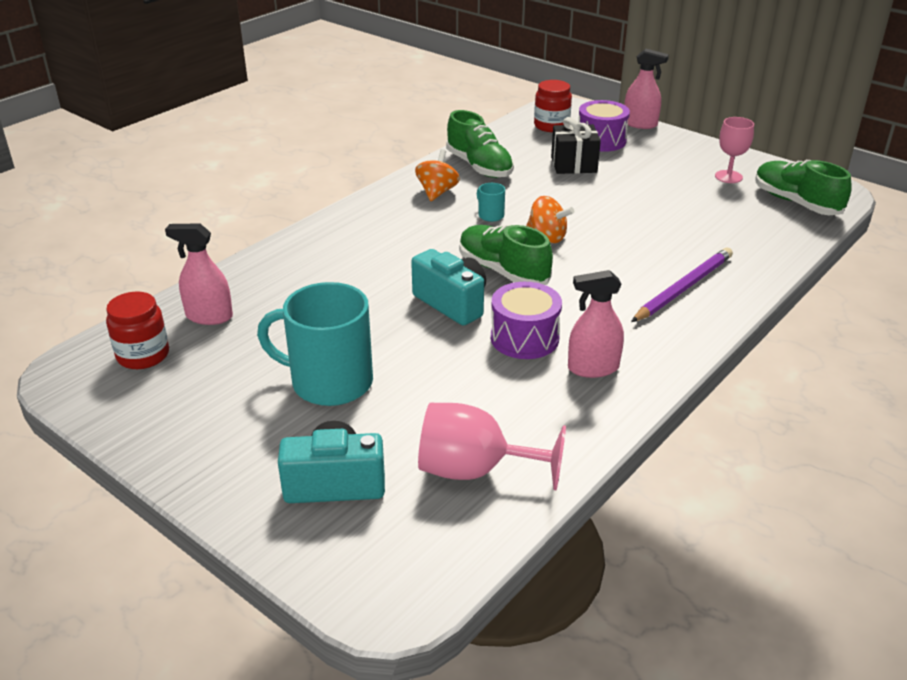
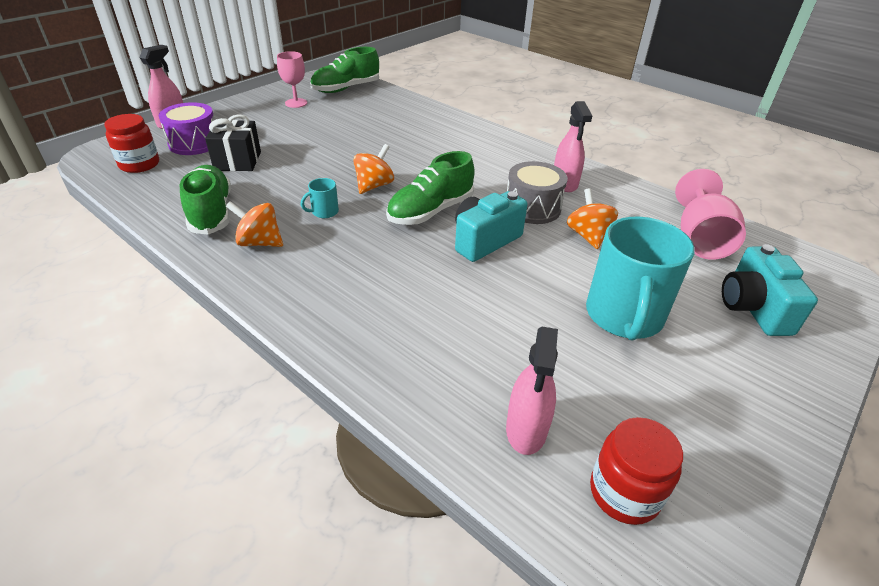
camera: 90 degrees left, 5 degrees up
green shoe [446,110,514,178] -> green shoe turned 75 degrees counterclockwise [180,165,231,235]
purple drum [491,282,562,359] -> grey drum [507,161,568,224]
purple pencil [631,248,733,322] -> none
none -> orange spinning top [567,188,618,249]

